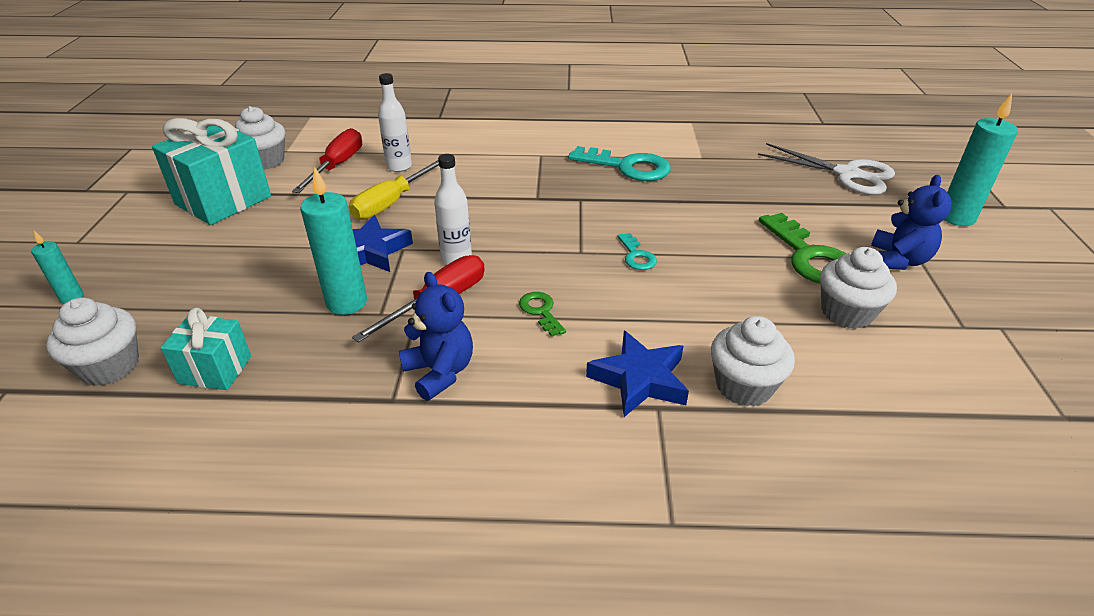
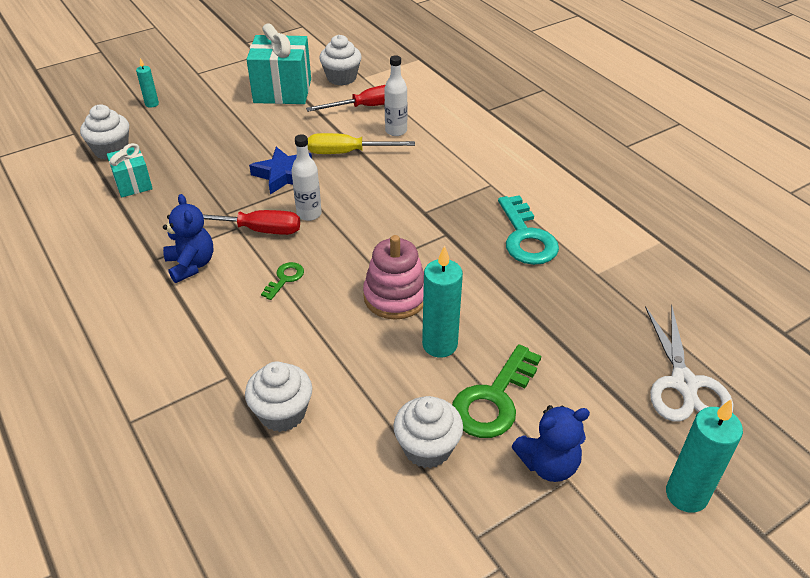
camera: 55 degrees right, 5 degrees up
turquoise candle [300,167,367,315] -> turquoise candle moved to [422,245,463,357]
blue teddy bear [399,272,473,401] -> blue teddy bear turned 45 degrees counterclockwise [163,194,214,283]
blue star [586,330,689,417] -> none
turquoise key [618,233,657,270] -> pink stacking toy [363,235,424,320]

